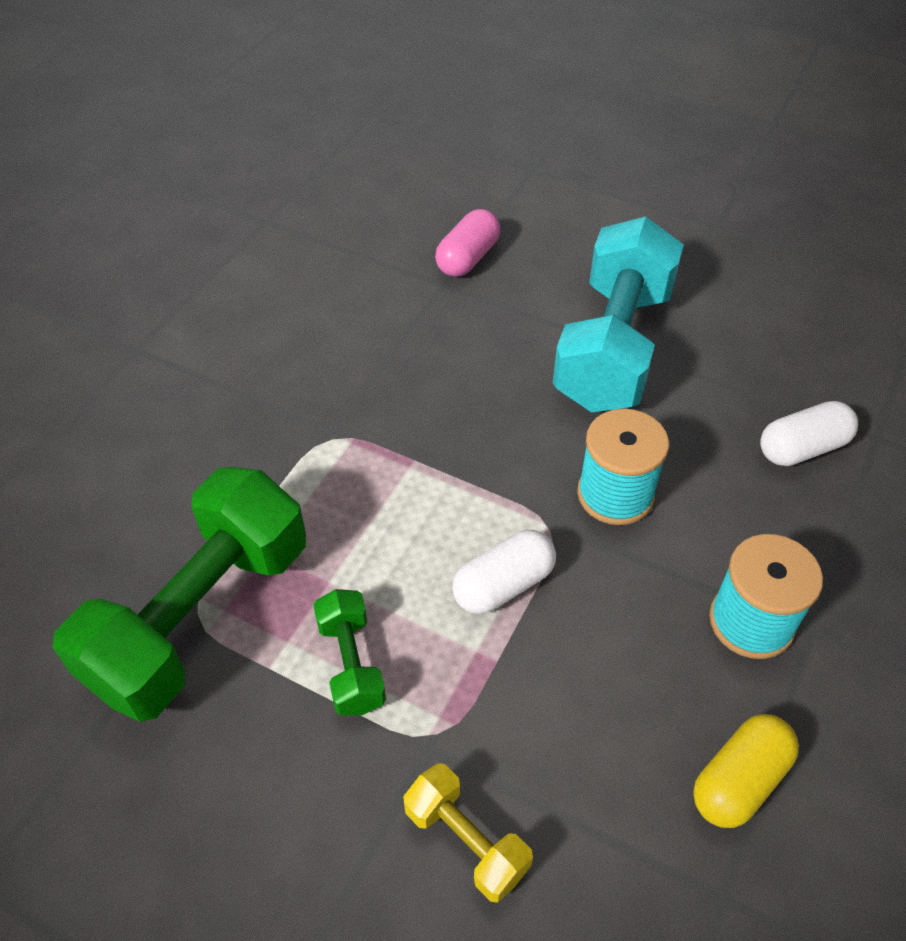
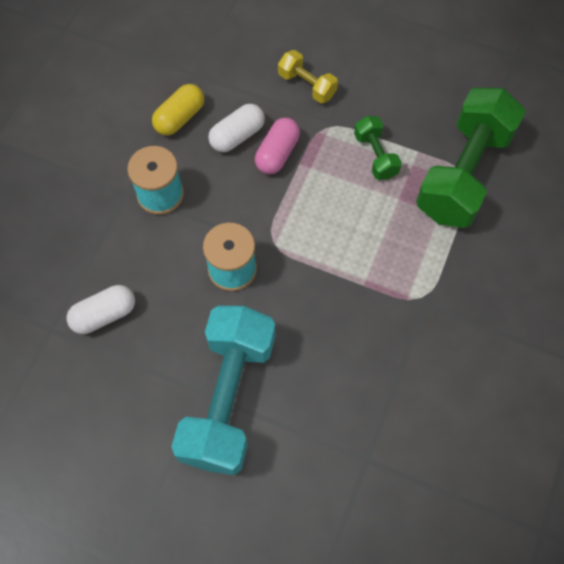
camera: 175 degrees right, 15 degrees up
pink capsule [435,209,500,277] -> pink capsule moved to [255,118,300,174]
white capsule [452,530,556,614] -> white capsule moved to [208,104,265,152]

